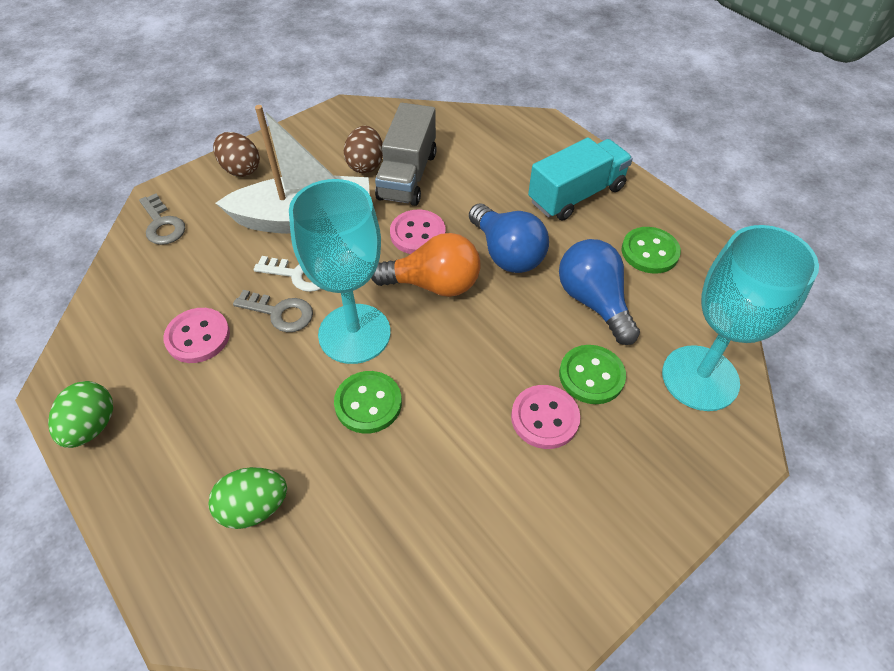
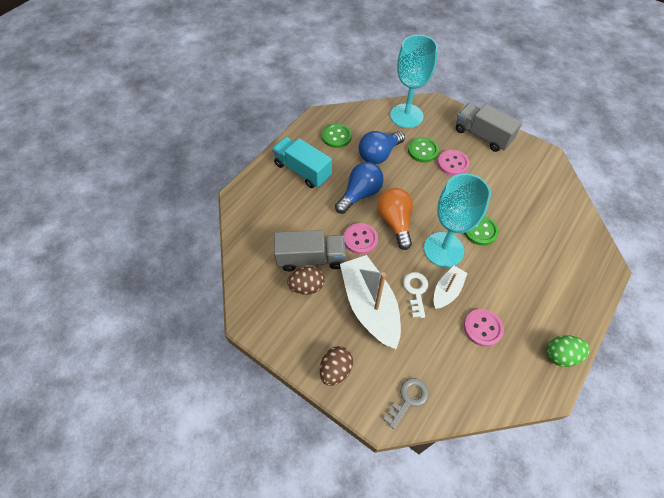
camera: 105 degrees left, 5 degrees up
green egg [209,467,287,529] -> none
grey key [233,290,313,332] -> white boat [434,266,468,309]
none -> grey truck [456,103,522,152]

